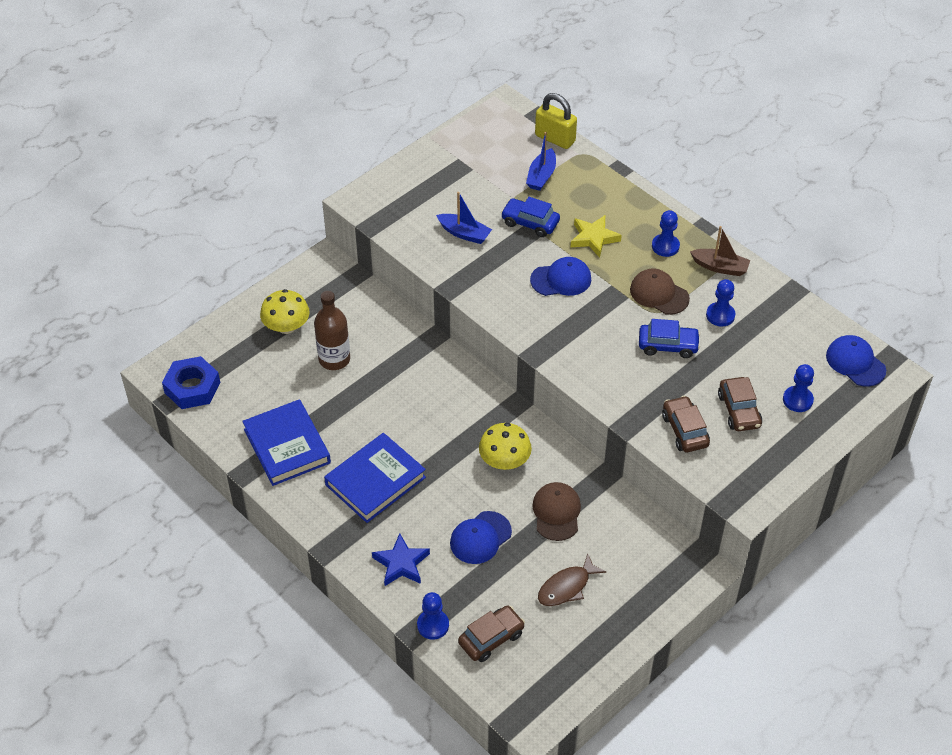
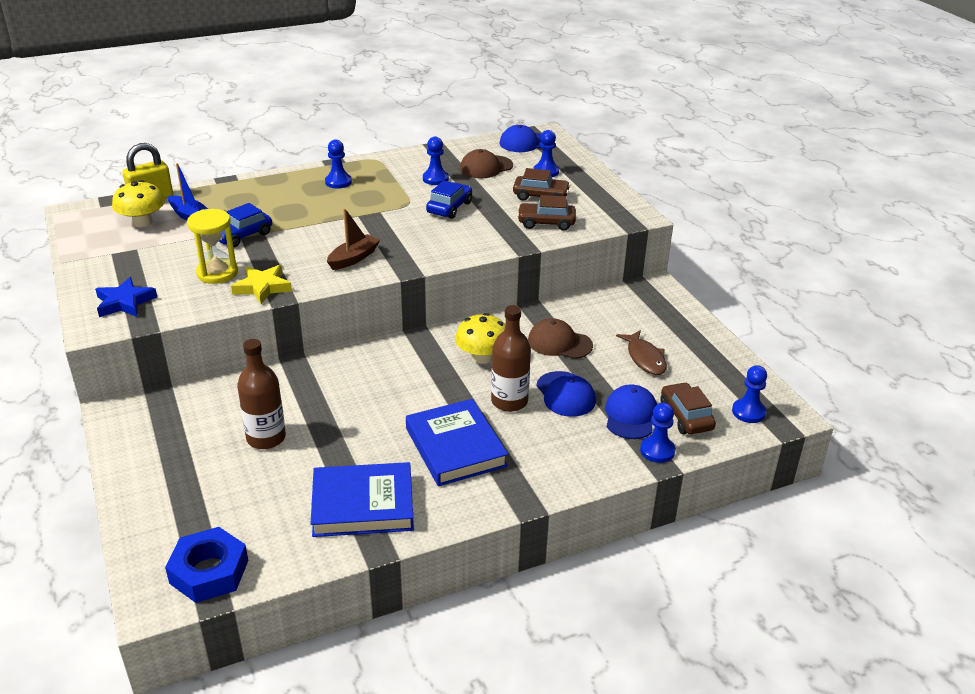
camera: 70 degrees left, 15 degrees down
yellow mushroom [260,289,310,334] -> yellow mushroom moved to [112,180,165,227]
blue star [372,533,430,586] -> blue star moved to [95,277,157,317]
blue boat [436,192,492,244] -> yellow hourglass [187,209,238,284]
blue cap [530,257,591,296] -> blue cap moved to [605,384,657,439]
yellow star [571,215,622,258] -> yellow star moved to [231,265,292,304]
brown cap [630,269,690,315] -> brown cap moved to [460,149,513,179]
brown boat [690,226,750,276] -> brown boat moved to [327,208,380,270]
none -> brown bottle [491,305,531,412]
none -> blue pawn [732,365,767,423]

